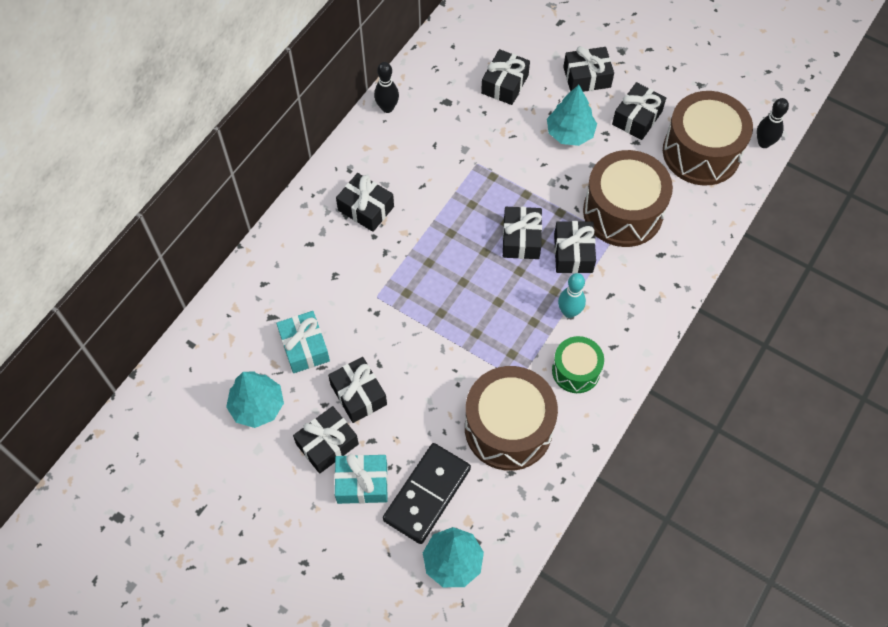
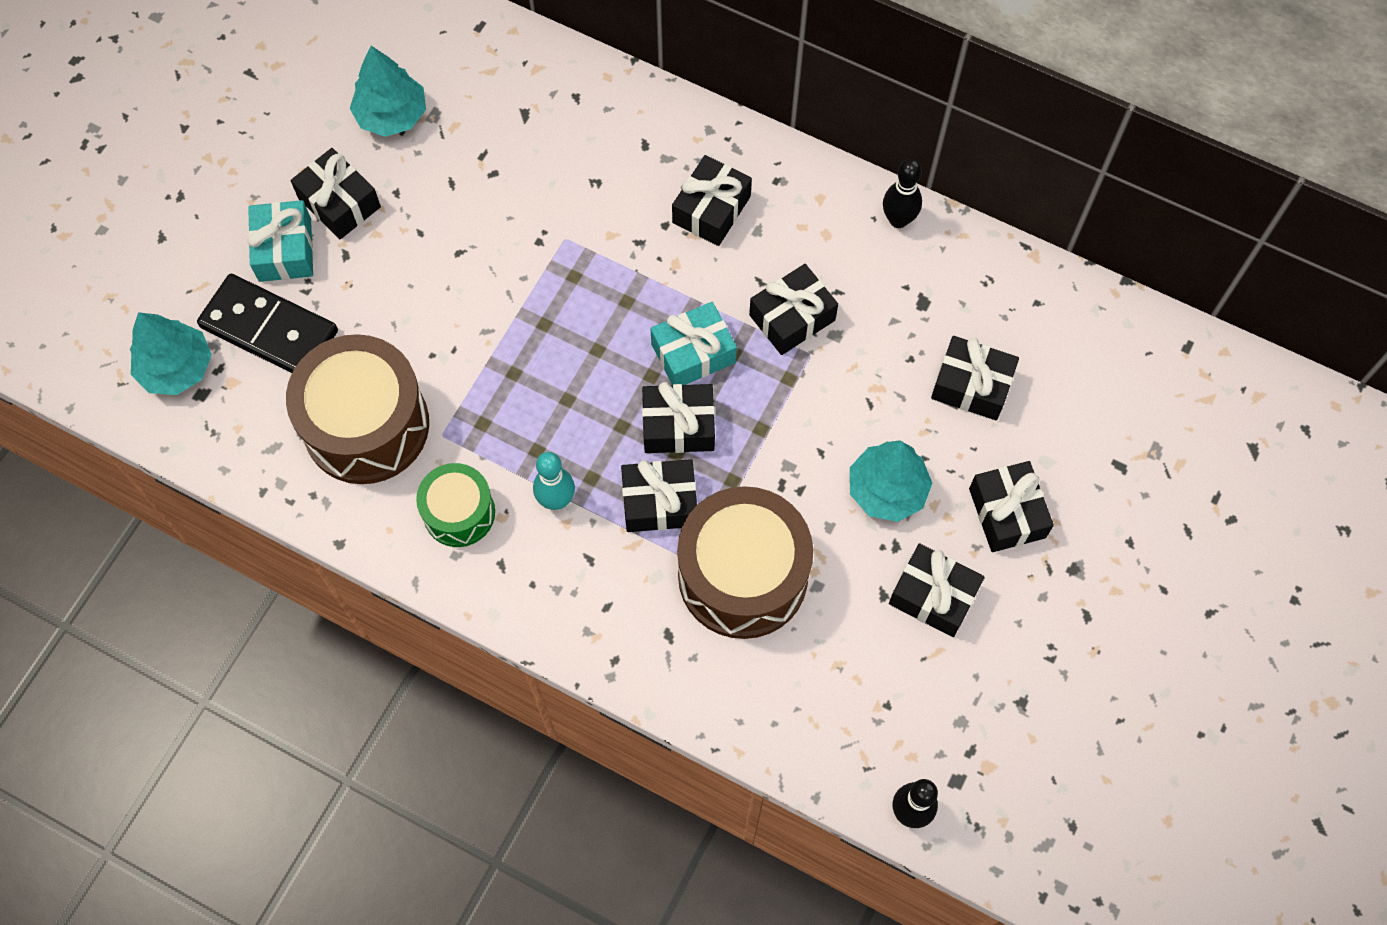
camera: 85 degrees right, 5 degrees up
turquoise gift [276,311,330,373] -> turquoise gift moved to [650,302,737,385]
black gift [328,357,387,423] -> black gift moved to [749,264,838,355]
brown drum [663,91,753,186] -> none

